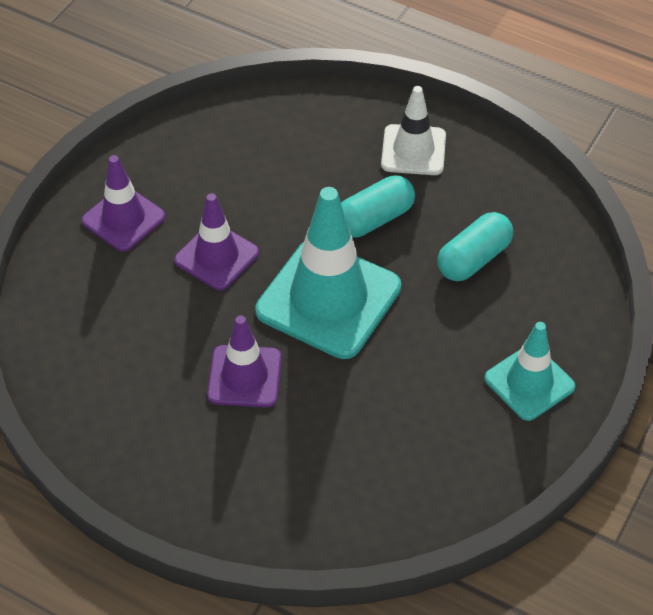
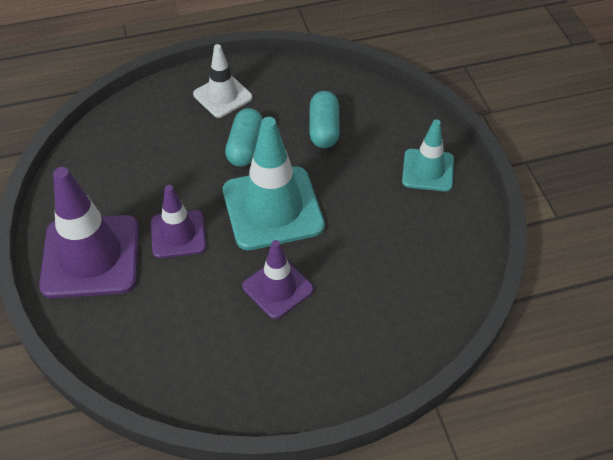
camera: 45 degrees left, 0 degrees up
purple traffic cone [82,155,166,252] -> purple traffic cone [39,167,139,298], size x1.73

